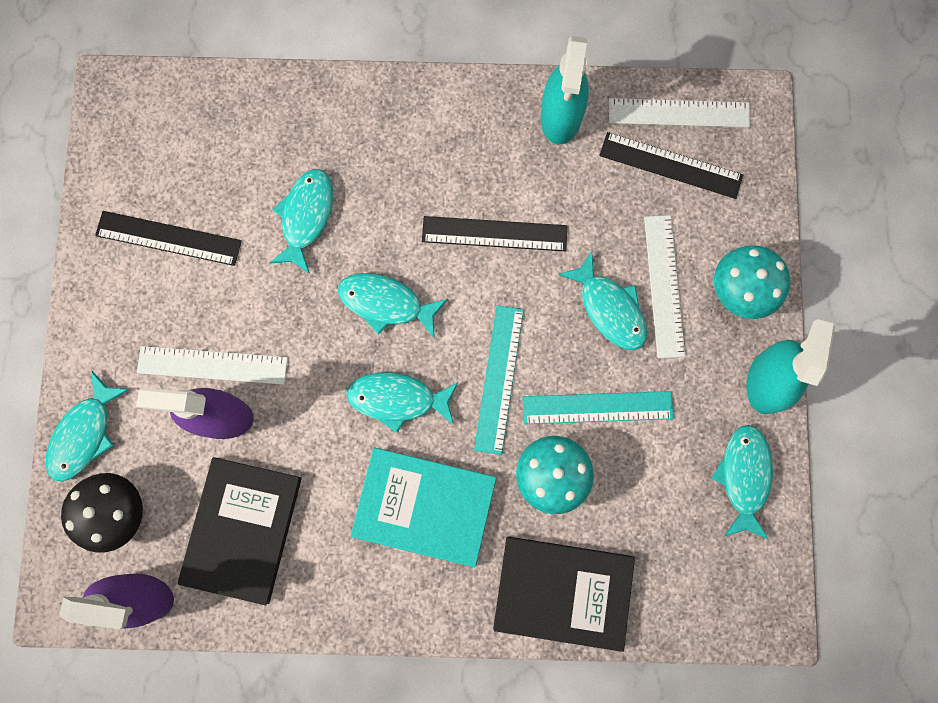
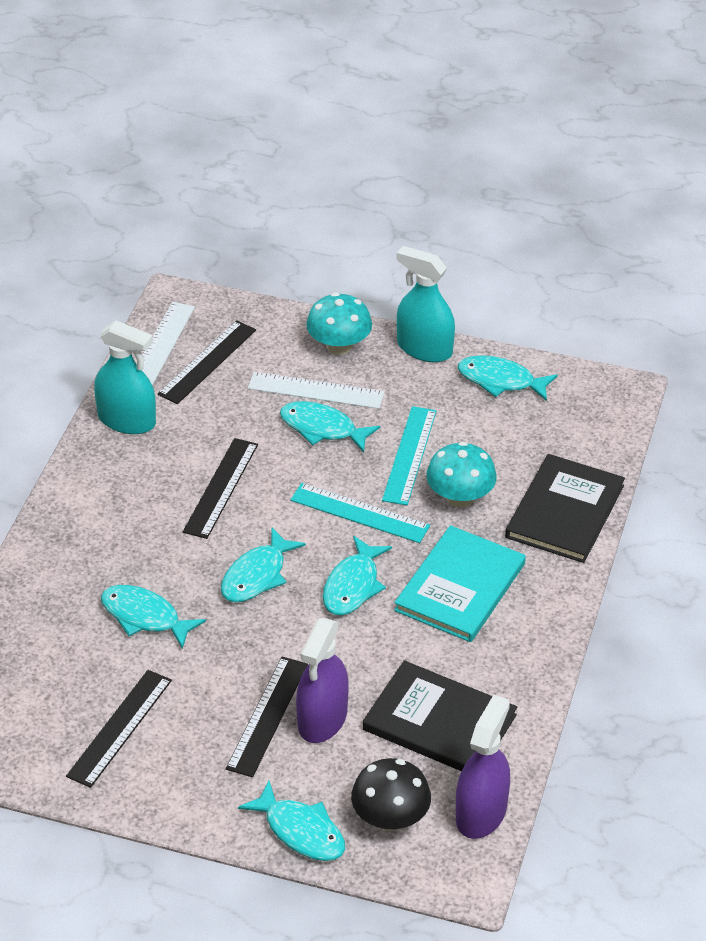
camera: 75 degrees left, 35 degrees down
white ruler [137,346,288,384] -> black ruler [226,656,308,777]
turquoise fish [558,251,647,350] -> turquoise fish turned 135 degrees counterclockwise [280,401,380,453]

